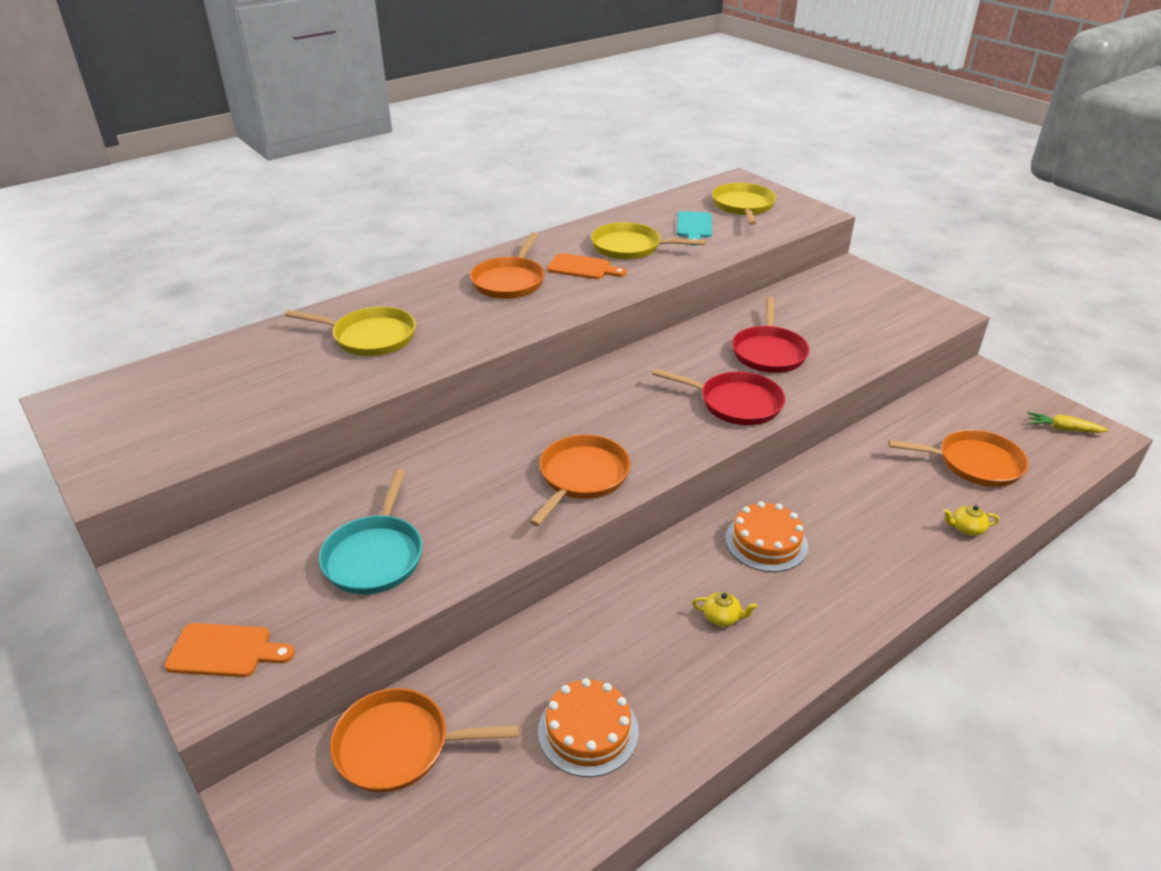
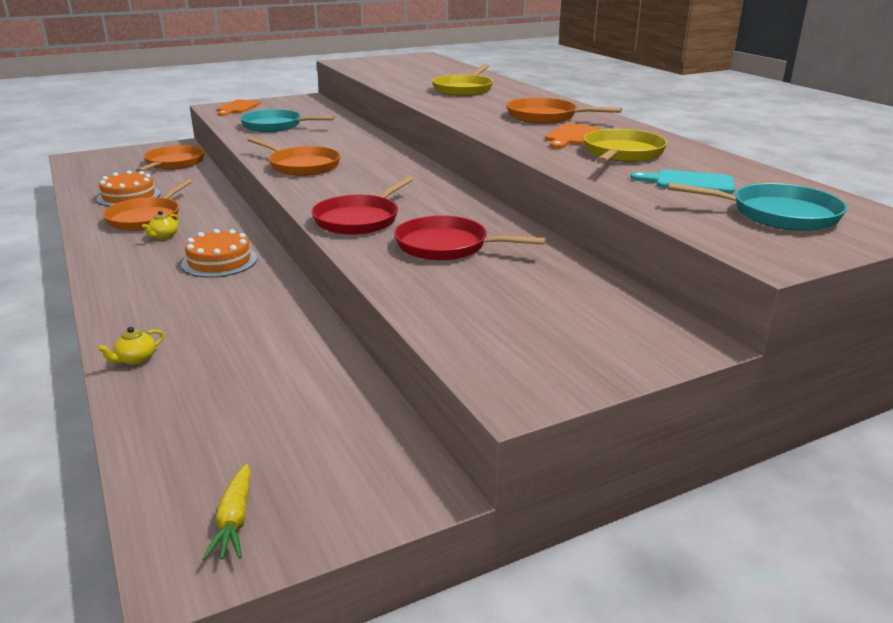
camera: 100 degrees right, 10 degrees down
yellow pan [712,183,776,225] -> turquoise pan [667,183,847,231]
orange pan [888,429,1028,487] -> orange pan moved to [103,179,192,231]
yellow teapot [943,505,999,536] -> yellow teapot turned 150 degrees counterclockwise [97,327,164,365]
yellow carrot [1027,412,1109,433] -> yellow carrot turned 150 degrees clockwise [202,464,251,561]

